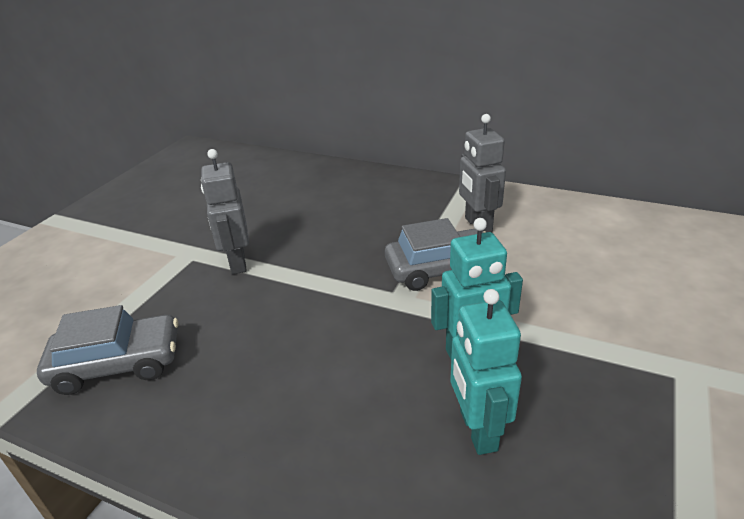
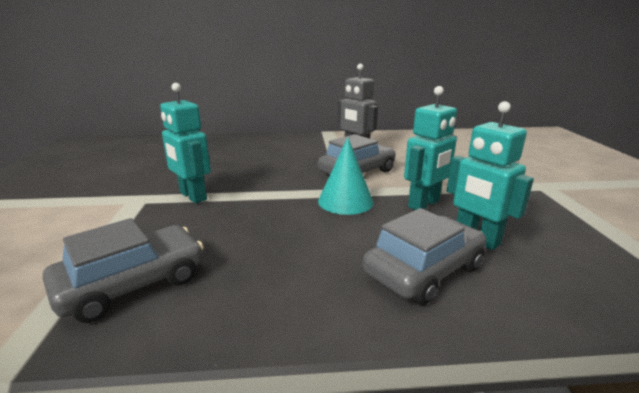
camera: 30 degrees left, 10 degrees down
grey robot [201,149,249,274] -> turquoise robot [160,83,211,203]
none -> turquoise cone [318,137,374,215]
none -> grey car [362,208,486,305]

